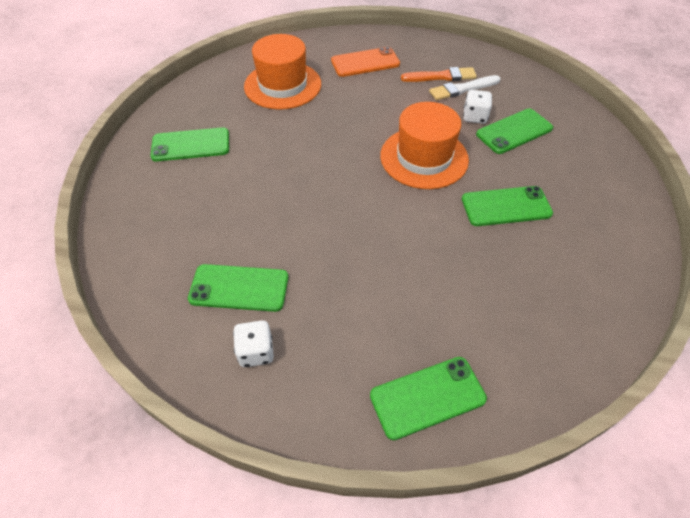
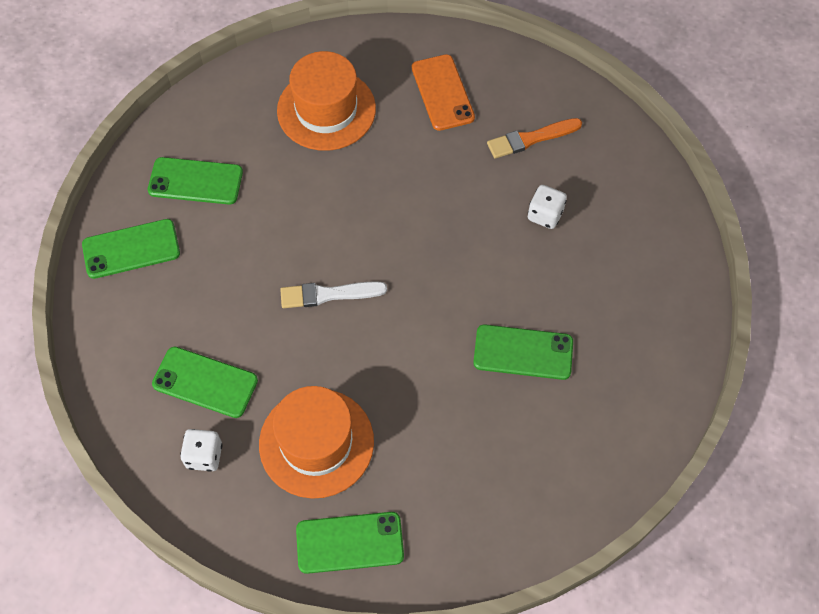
camera: 15 degrees right, 10 degrees up
orange phone [331,47,400,77] -> orange phone turned 75 degrees clockwise [412,54,475,131]
orange hat [380,102,469,189] -> orange hat moved to [259,386,374,499]
orange brush [401,67,477,82] -> orange brush turned 150 degrees clockwise [487,118,582,159]
white brush [429,75,501,100] -> white brush moved to [280,281,387,308]
green phone [476,109,553,154] -> green phone moved to [82,219,180,279]

